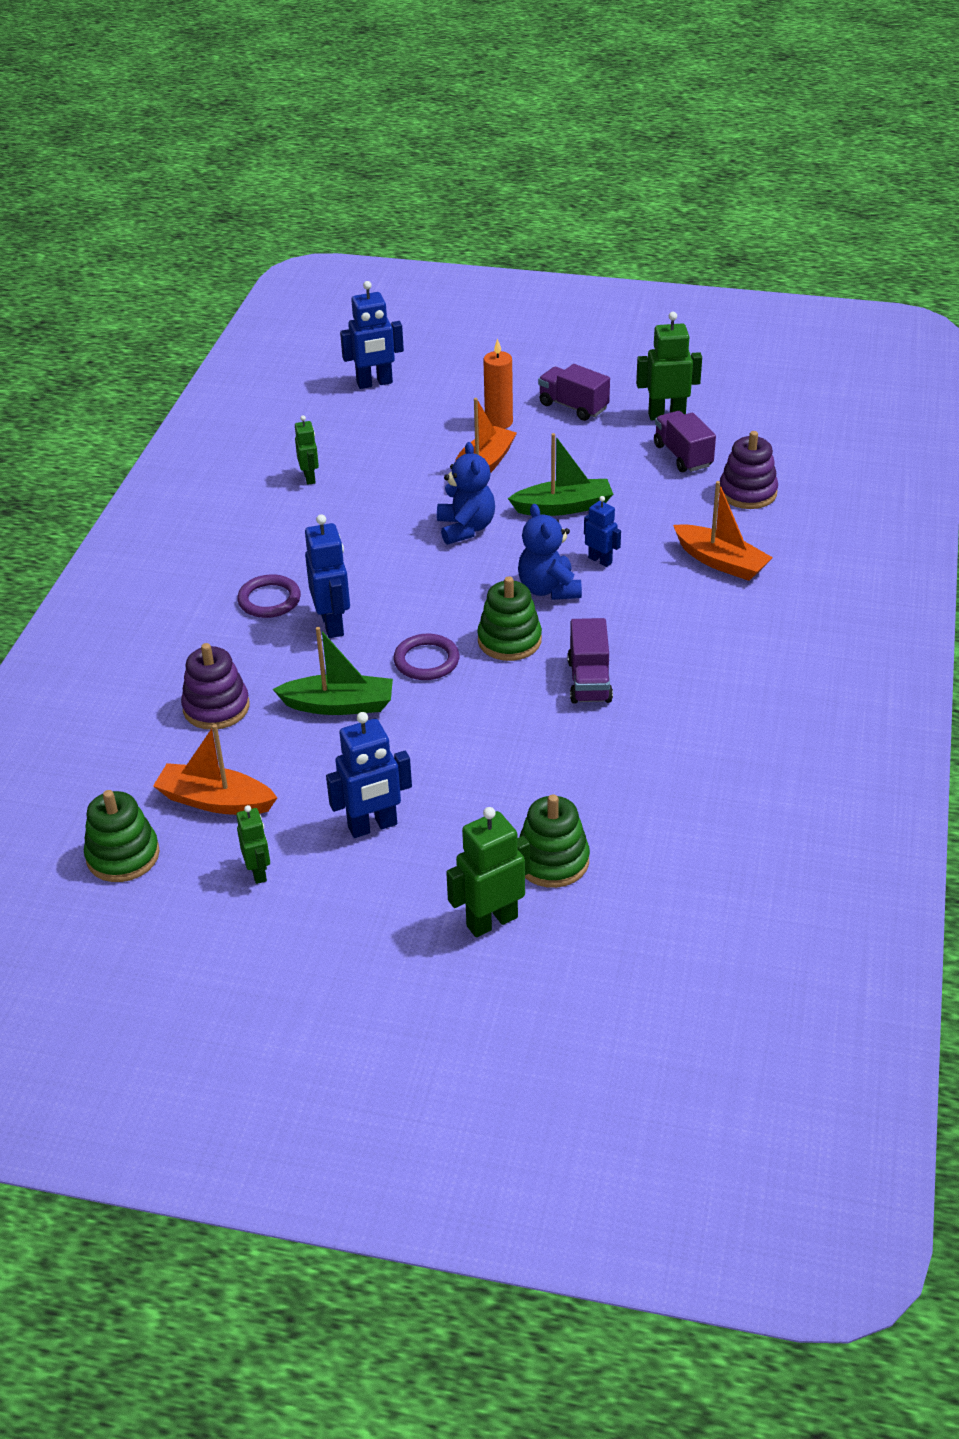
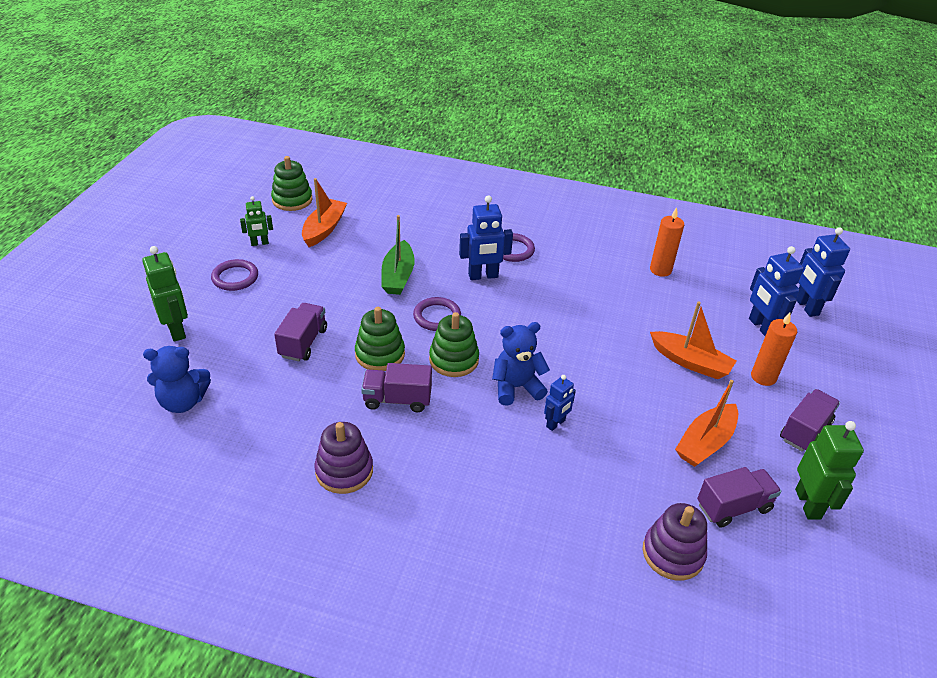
camera: 90 degrees right, 0 degrees up
purple stacking toy [181,643,250,730] -> purple stacking toy moved to [315,422,373,494]
green robot [295,415,319,485] -> orange candle [650,207,684,277]
blue robot [326,712,412,838] -> blue robot moved to [749,246,804,336]
blue teddy bear [437,442,495,545] -> blue teddy bear moved to [143,346,211,413]
green boat [508,433,613,516] -> none
green stacking toy [519,794,590,888] -> green stacking toy moved to [355,307,405,371]
orange boat [673,481,773,581] -> orange boat moved to [675,380,738,467]
none -> purple ring [211,259,258,291]
none -> purple truck [274,303,327,361]

